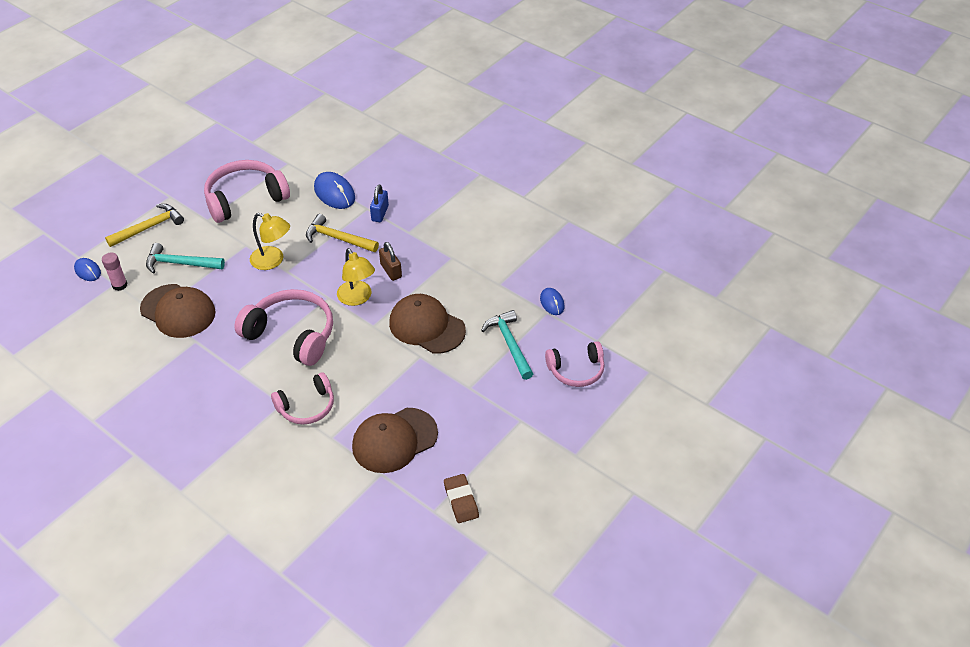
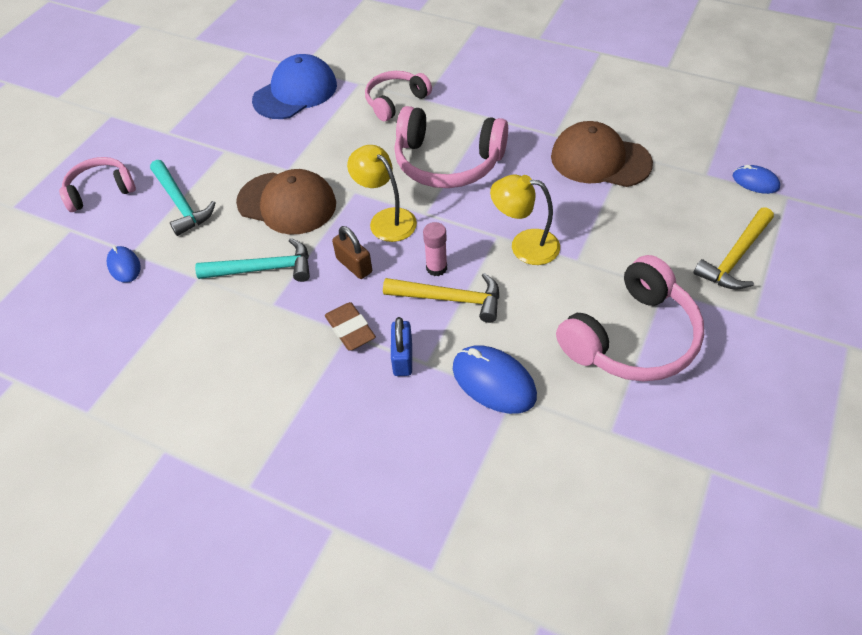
camera: 170 degrees right, 5 degrees up
pink glue stick [102,253,128,291] -> pink glue stick moved to [423,222,447,276]
turquoise hammer [146,243,225,274] -> turquoise hammer moved to [195,238,310,282]
brown cap [352,408,438,473] -> blue cap [252,54,337,119]
brown eraser [444,474,479,523] -> brown eraser moved to [325,302,376,350]

